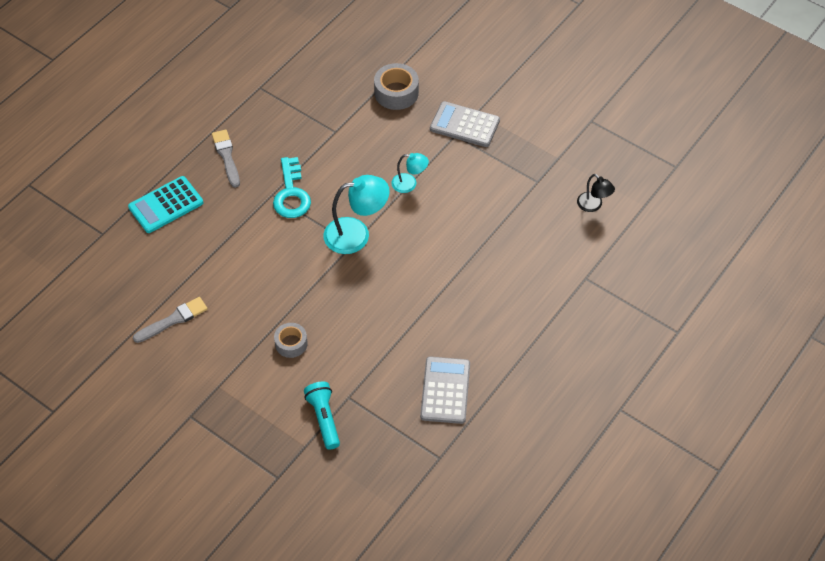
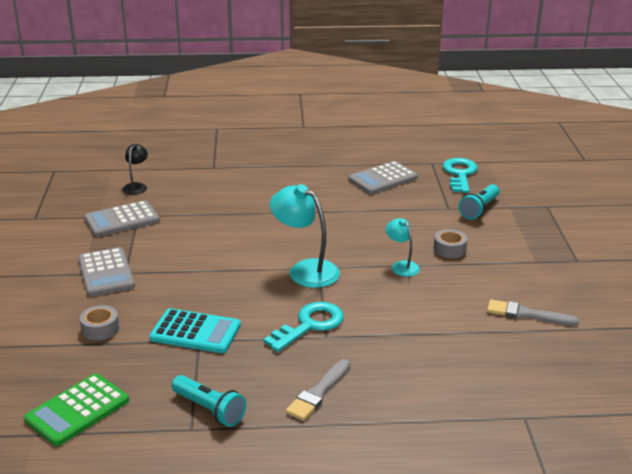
camera: 130 degrees left, 25 degrees down
turquoise calculator [128,176,203,233] -> turquoise calculator moved to [149,308,241,353]
grey tape [374,63,419,110] -> grey tape [80,305,119,341], size x0.64
turquoise lamp [392,153,429,193] -> turquoise lamp moved to [386,218,420,277]
none -> green calculator [24,374,129,446]
none -> grey calculator [84,200,160,237]
none -> turquoise flashlight [171,375,246,427]
none -> turquoise key [443,158,478,193]

